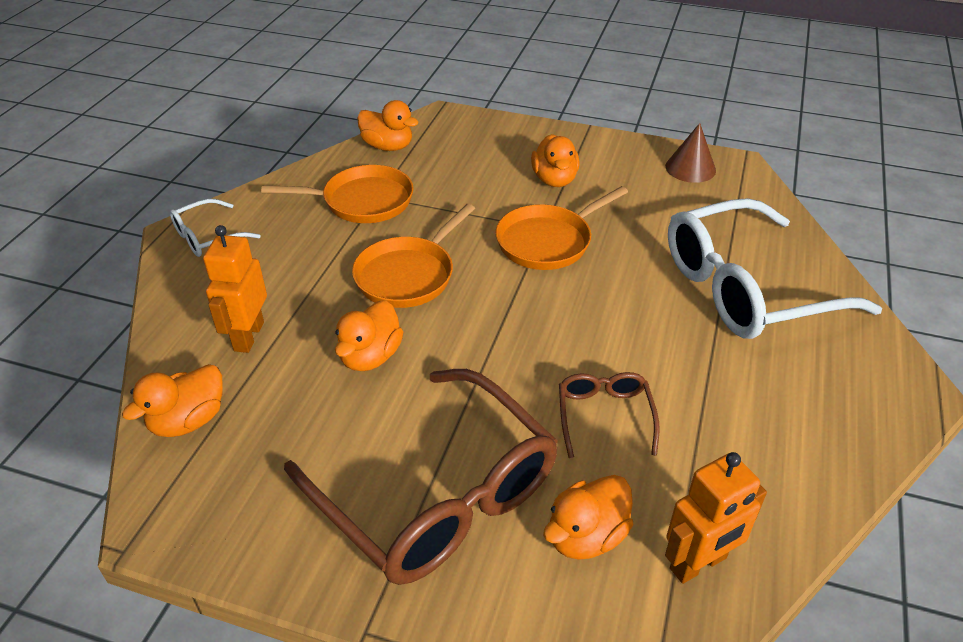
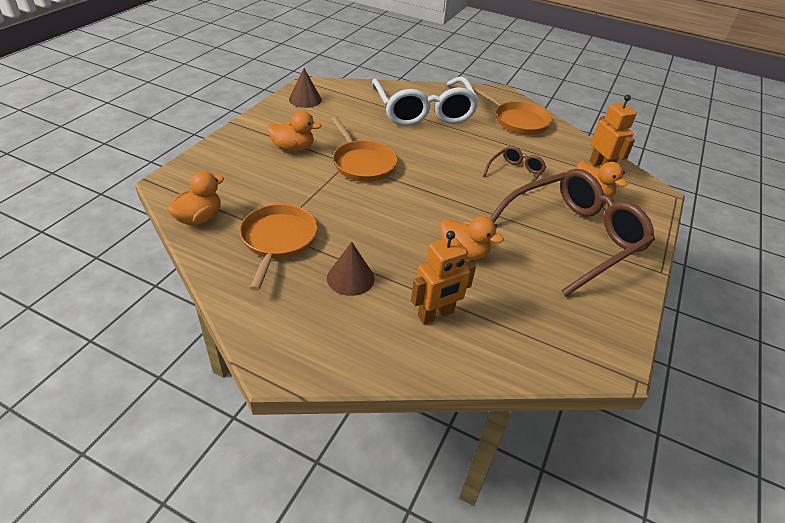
camera: 85 degrees left, 0 degrees up
orange duck [122,364,223,437] -> none
white glasses [170,199,260,257] -> none
orange robot [203,225,267,353] -> orange robot turned 45 degrees counterclockwise [411,231,476,324]
orange pan [352,204,475,308] -> orange pan moved to [472,86,552,135]
brown glasses [559,372,660,458] -> brown glasses turned 120 degrees clockwise [483,146,546,194]
none -> brown cone [327,242,375,296]

